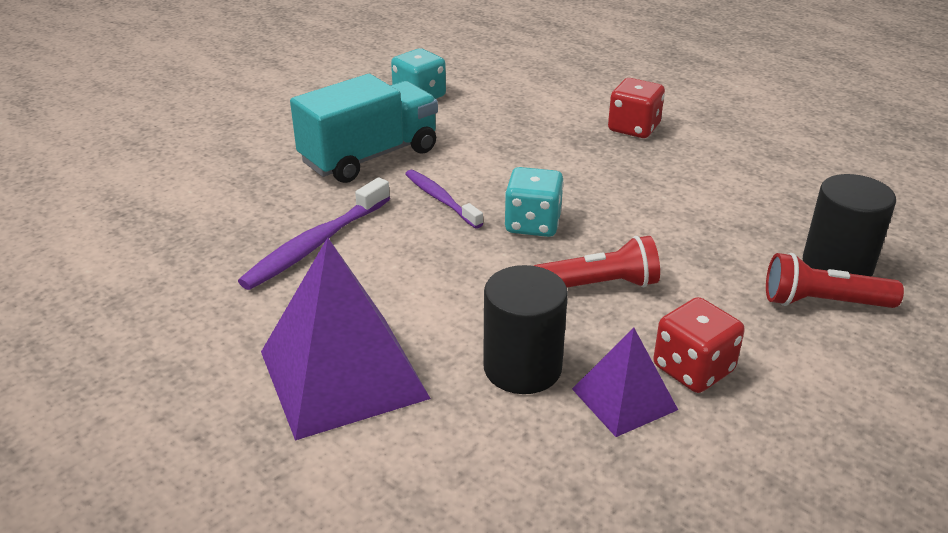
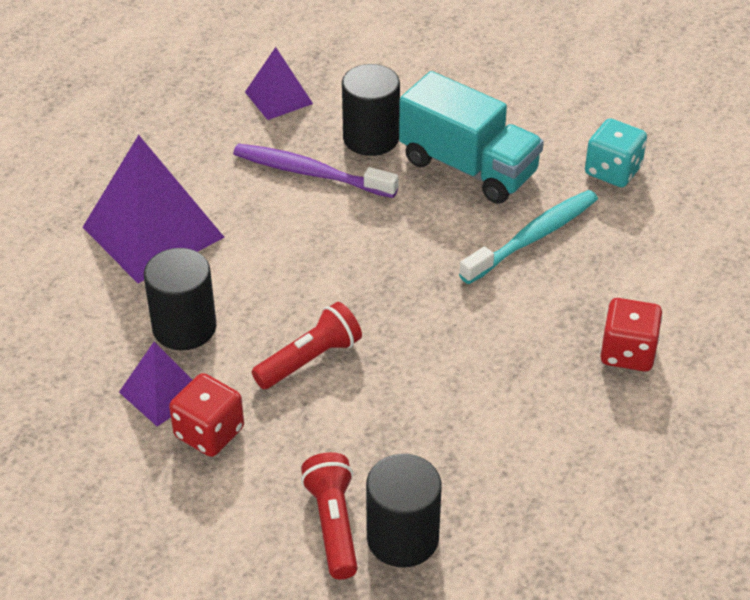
camera: 75 degrees right, 10 degrees up
purple toothbrush [405,170,484,229] -> none
turquoise dice [505,167,564,237] -> none
red flashlight [534,236,660,288] -> red flashlight turned 105 degrees counterclockwise [252,302,362,389]
none -> purple pyramid [245,47,313,120]
none -> black cylinder [342,64,400,156]
none -> turquoise toothbrush [459,190,598,284]

